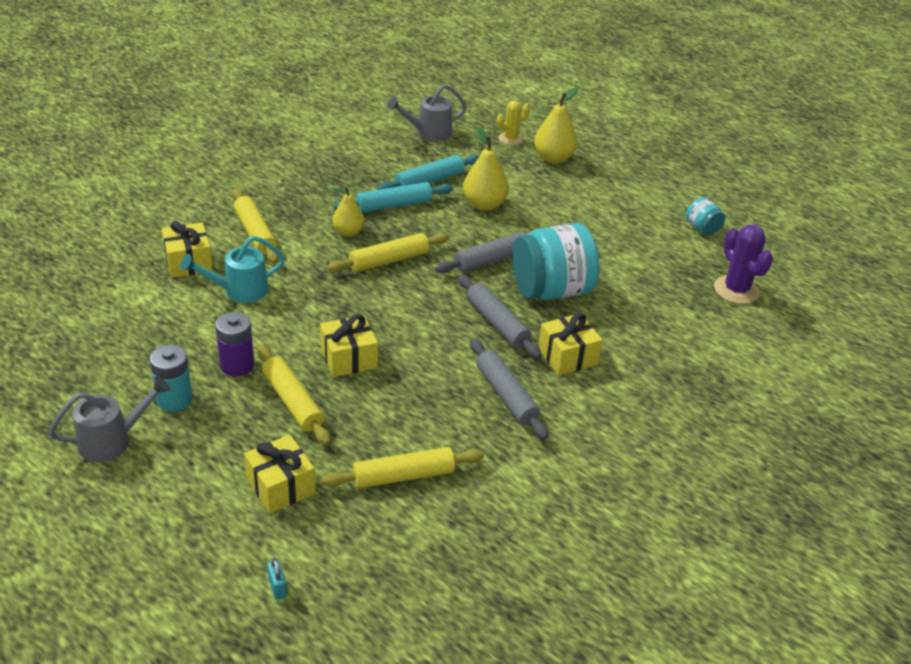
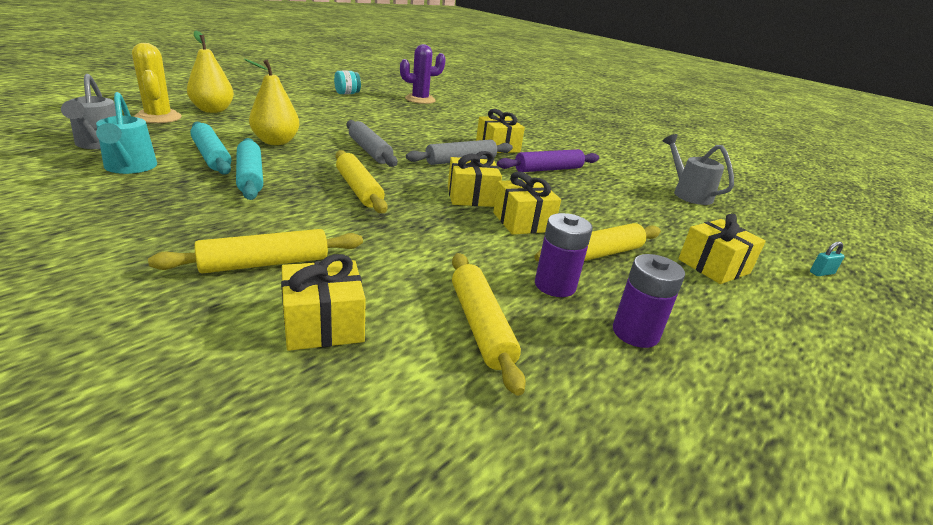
camera: 90 degrees left, 10 degrees down
grey watering can [48,376,171,462] -> grey watering can moved to [663,134,734,205]
turquoise battery [150,345,193,412] -> purple battery [613,254,685,348]
turquoise watering can [180,236,285,303] -> turquoise watering can moved to [96,92,157,174]
yellow rolling pin [322,447,484,489] -> yellow rolling pin moved to [452,253,526,396]
yellow pear [332,187,365,237] -> none
grey rolling pin [470,339,549,440] -> purple rolling pin [497,149,599,172]
yellow cactus [497,100,530,145] -> yellow cactus [132,43,182,123], size x1.55
turquoise jar [512,223,599,300] -> none
none -> yellow gift [448,151,502,207]

